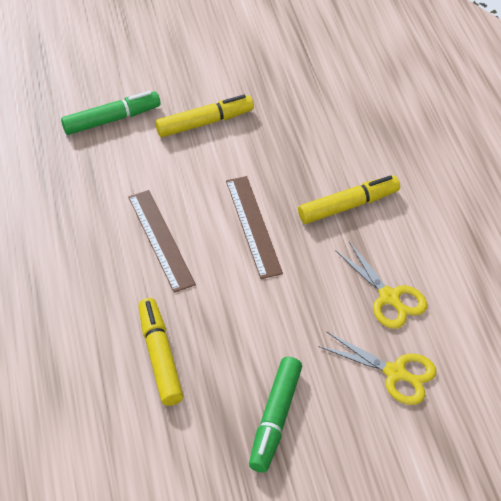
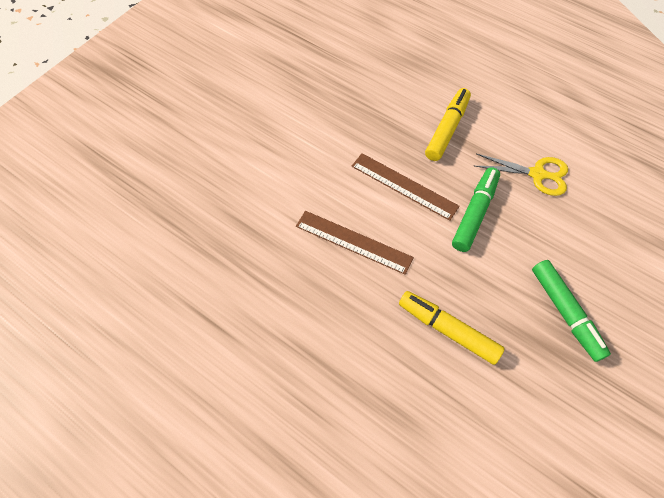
camera: 40 degrees left, 10 degrees up
green marker [61,91,160,135] -> green marker moved to [452,167,500,252]
yellow marker [155,95,254,137] -> none
yellow scissors [318,332,436,405] -> none

